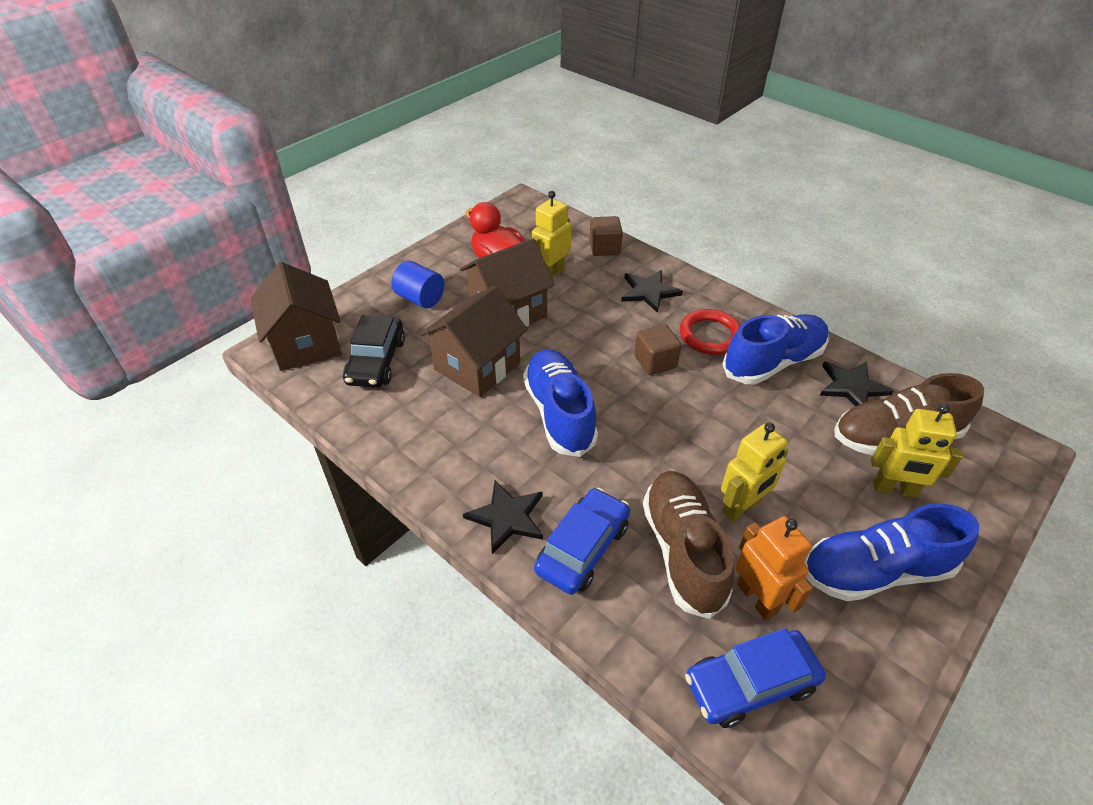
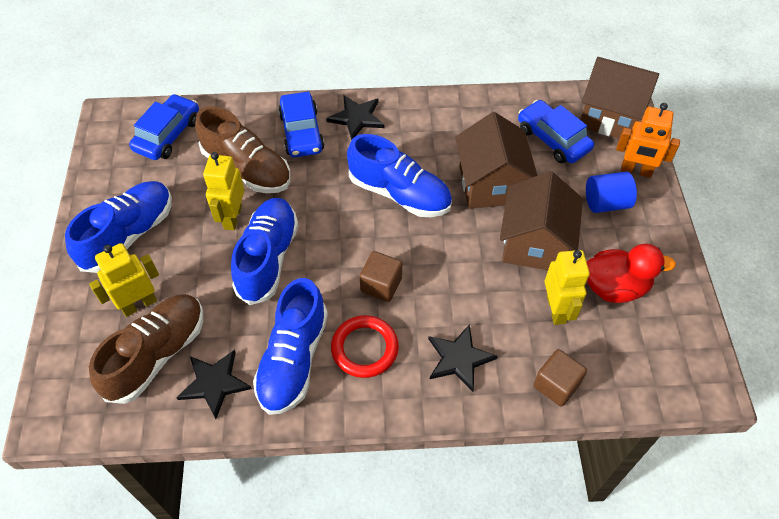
camera: 135 degrees right, 10 degrees up
black car [343,315,405,388] -> blue car [518,100,594,163]
orange robot [736,516,813,620] -> orange robot moved to [616,103,680,178]
none -> blue shoe [231,198,298,305]

